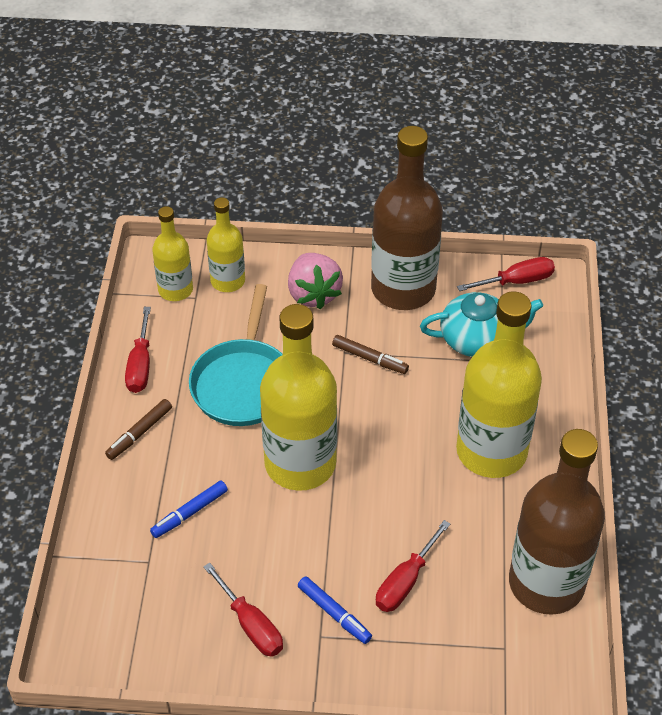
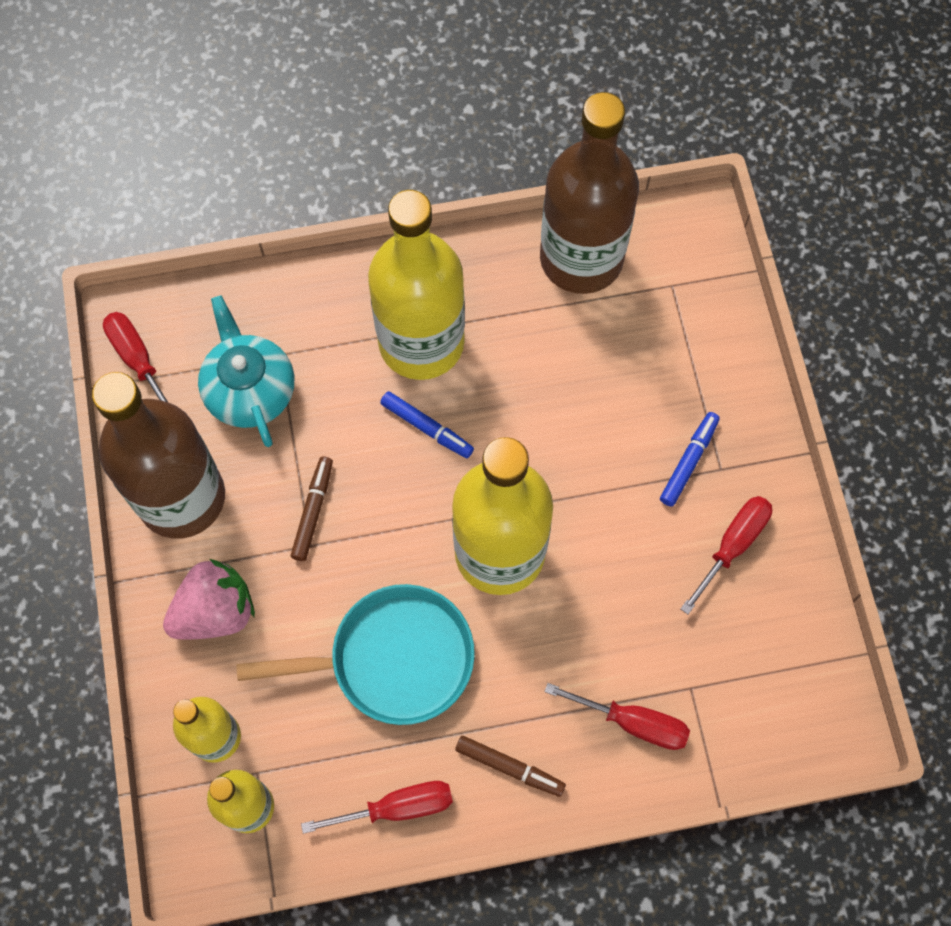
camera: 105 degrees left, 20 degrees up
blue marker [150,481,228,538] -> blue marker moved to [380,391,474,458]
red screwdriver [376,520,450,612] -> red screwdriver moved to [544,683,690,750]

